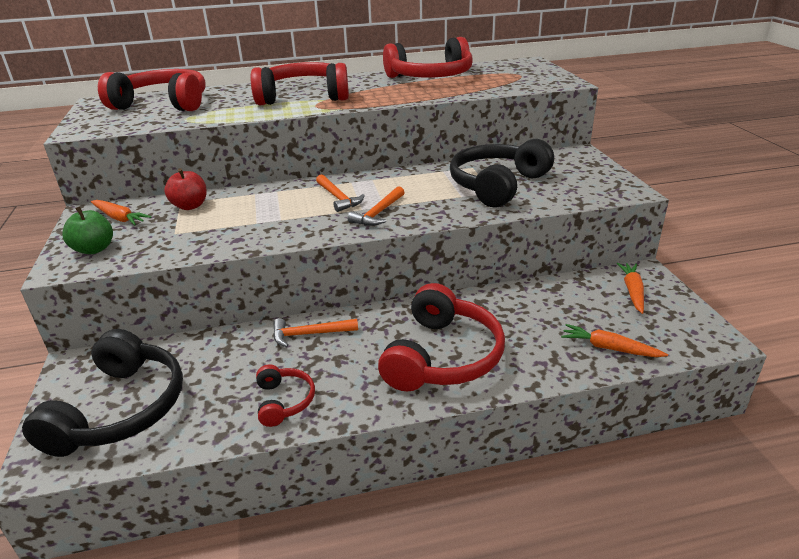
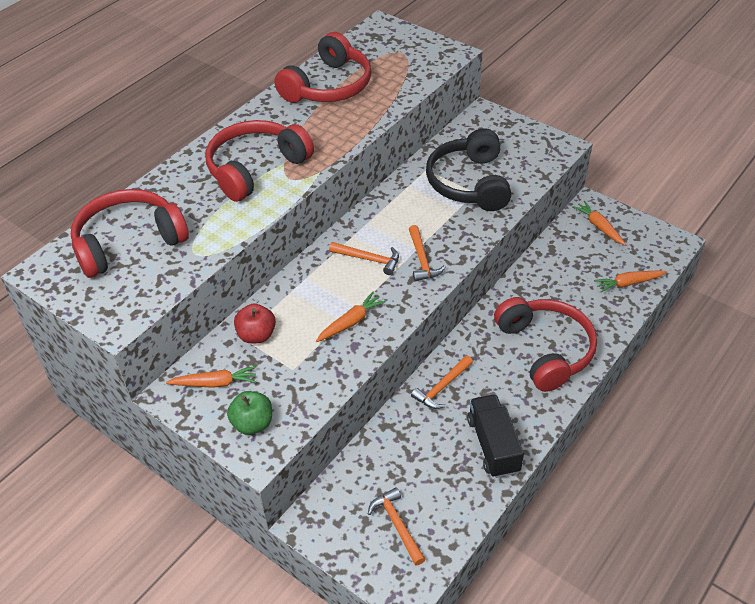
camera: 40 degrees left, 15 degrees up
black headphones [22,329,183,457] -> orange hammer [368,487,425,566]
red headphones [256,364,315,427] -> black truck [467,394,524,478]
none -> orange carrot [316,292,386,342]

